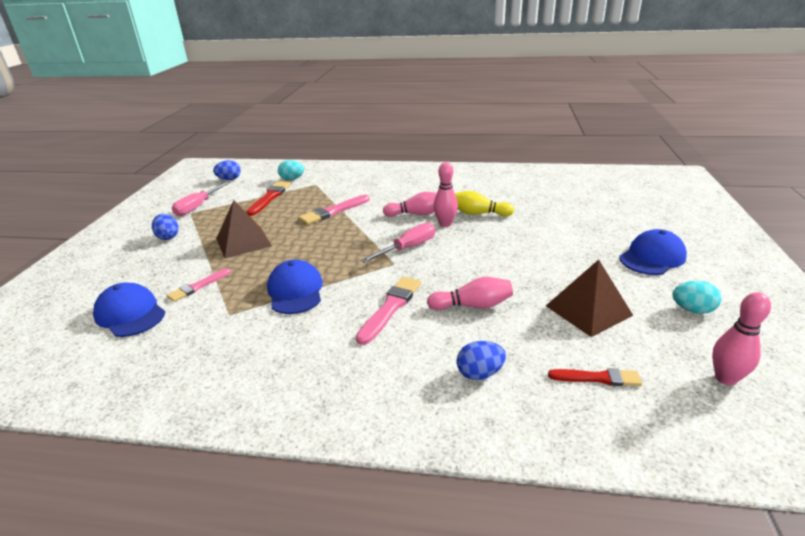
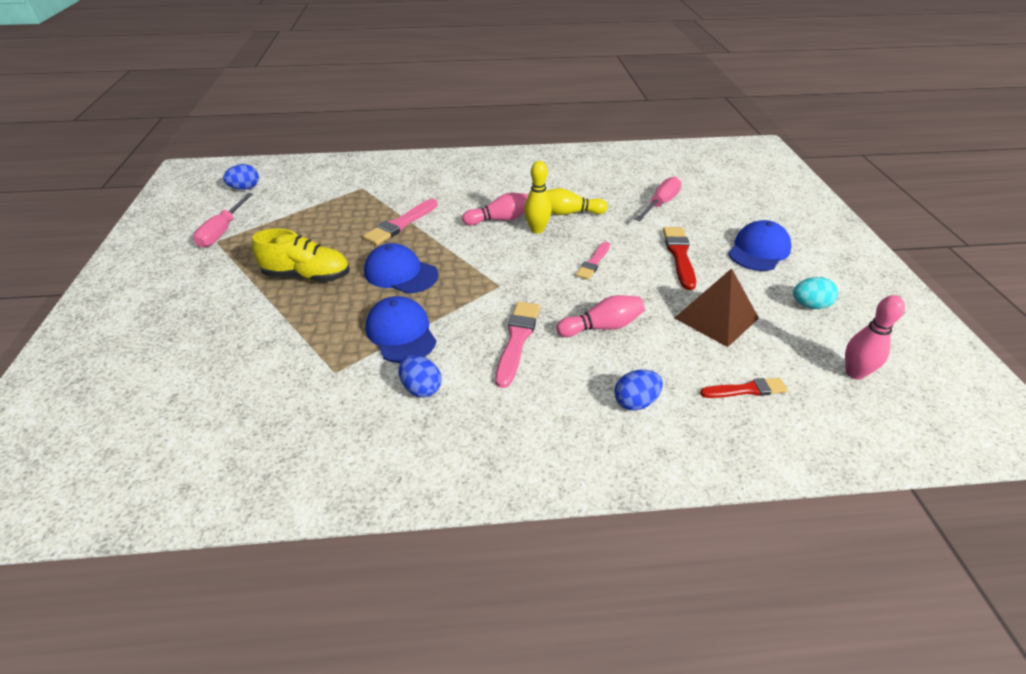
camera: 15 degrees left, 10 degrees up
blue cap [93,283,165,337] -> blue cap moved to [364,243,438,294]
blue egg [152,214,179,240] -> blue egg moved to [398,355,442,398]
pink brush [167,268,231,302] -> pink brush moved to [576,241,610,280]
brown pyramid [216,200,272,258] -> yellow shoe [252,229,349,282]
red brush [246,181,291,216] -> red brush moved to [663,227,696,290]
turquoise egg [278,160,304,180] -> none
pink screwdriver [361,222,435,263] -> pink screwdriver moved to [635,177,681,221]
pink bowling pin [433,162,458,227] -> yellow bowling pin [524,161,552,233]

